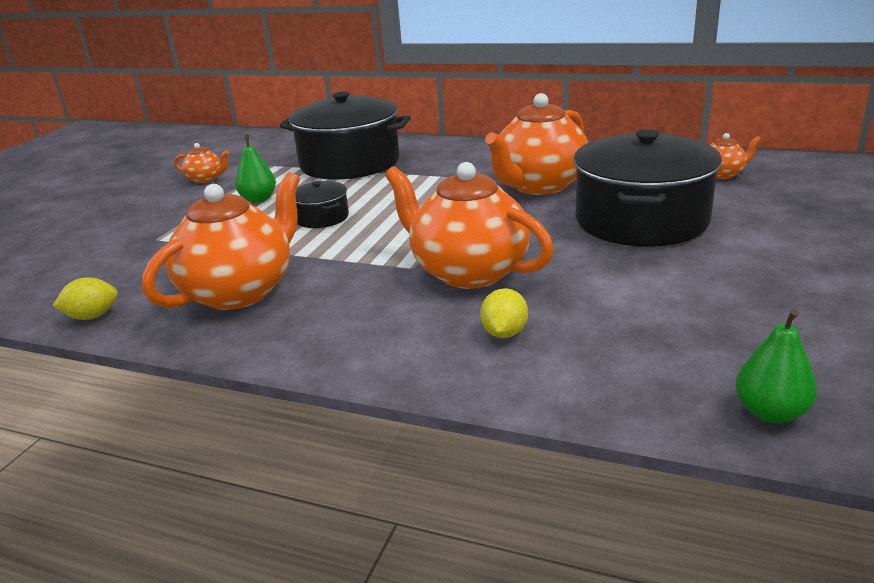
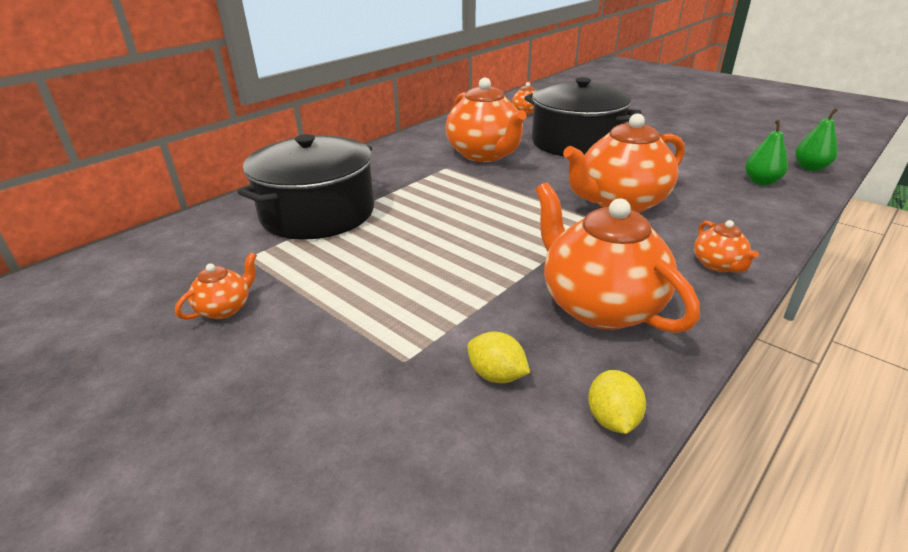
camera: 70 degrees left, 5 degrees up
green pear [235,135,276,203] -> green pear moved to [745,120,788,185]
black pot [296,181,349,228] -> none
yellow lemon [480,288,528,338] -> yellow lemon moved to [467,331,530,383]
none -> orange teapot [694,220,759,273]

